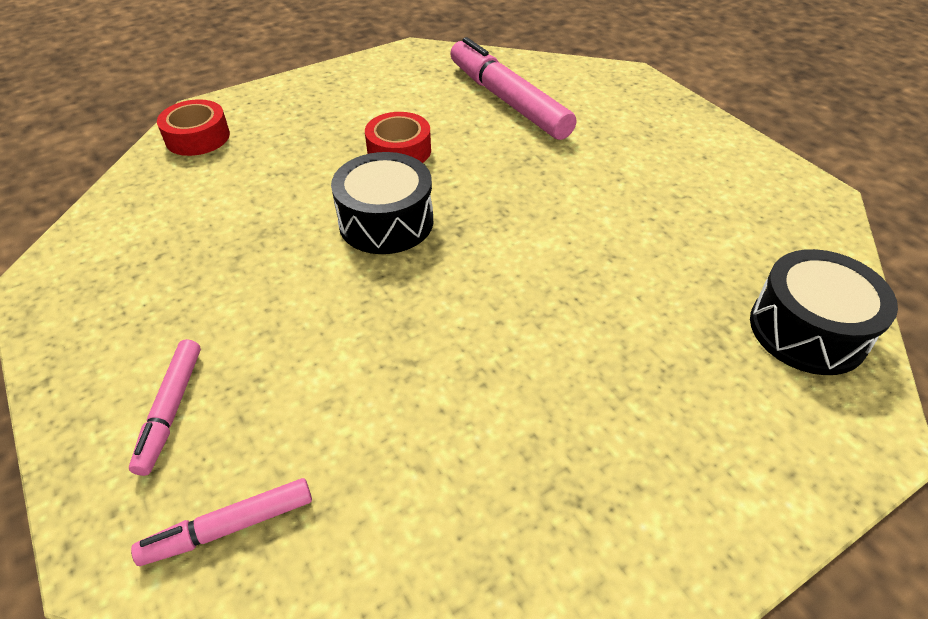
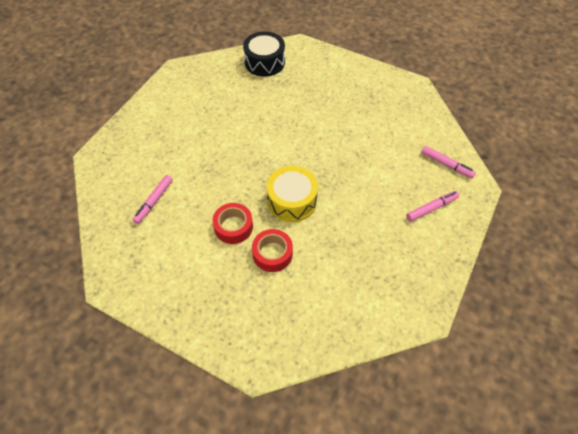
camera: 120 degrees left, 10 degrees up
red tape [157,99,230,156] -> red tape moved to [252,229,293,272]
black drum [331,152,433,254] -> yellow drum [267,166,318,222]
pink marker [450,37,576,140] -> pink marker [132,175,173,224], size x0.52

